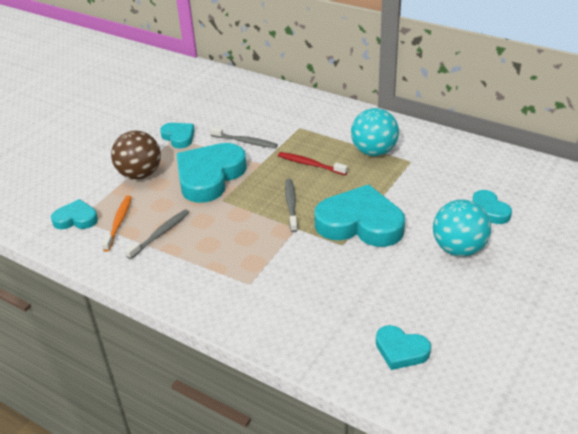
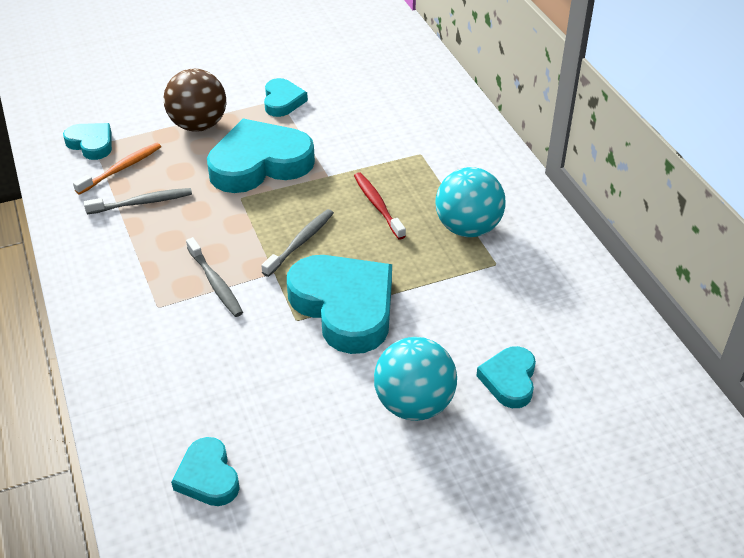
camera: 35 degrees right, 5 degrees up
grey toothbrush [210,127,278,148] -> grey toothbrush moved to [186,237,243,317]

